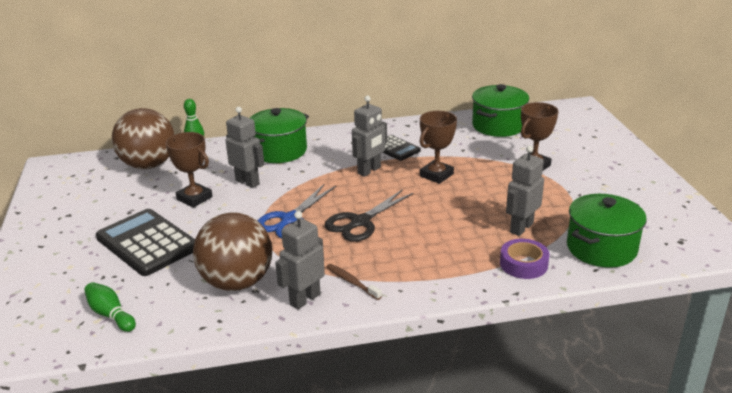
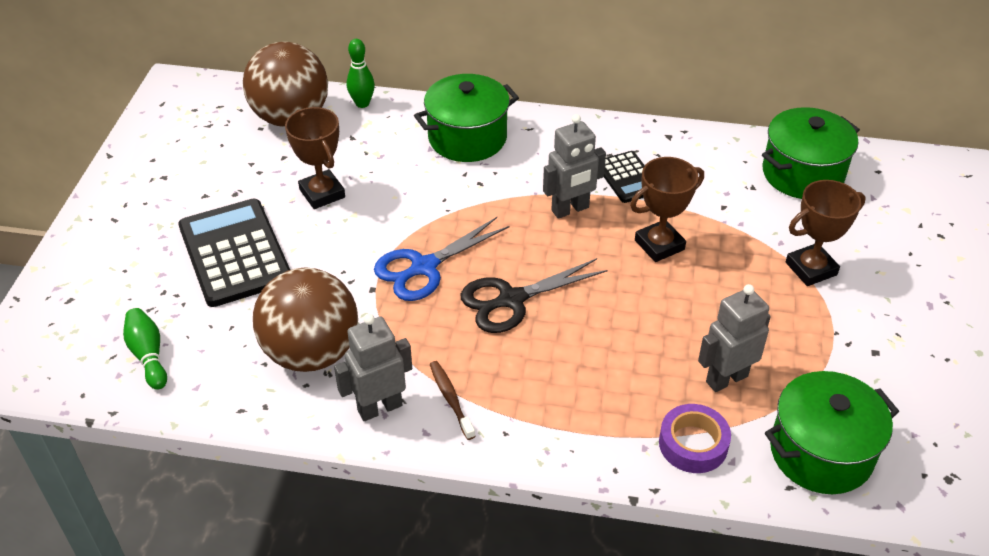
camera: 20 degrees right, 15 degrees up
grey robot [225,107,264,188] -> none

